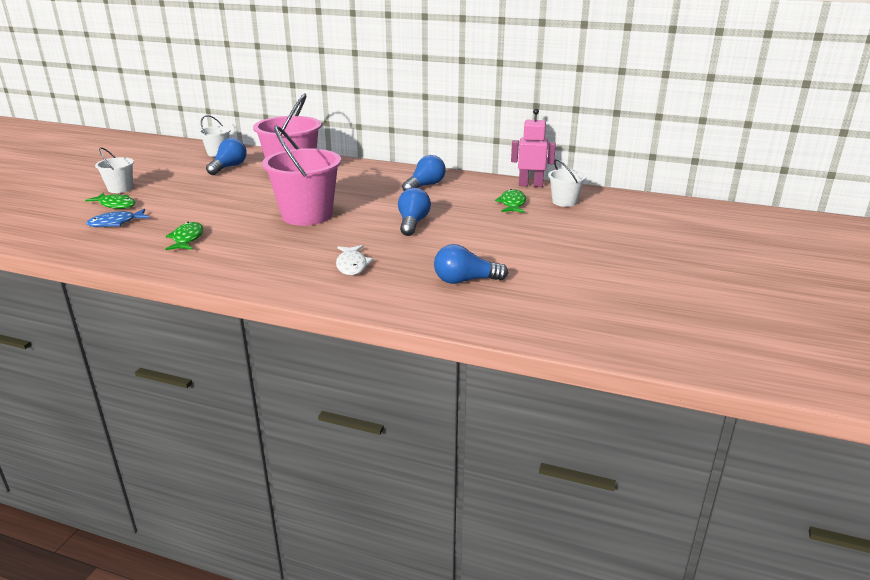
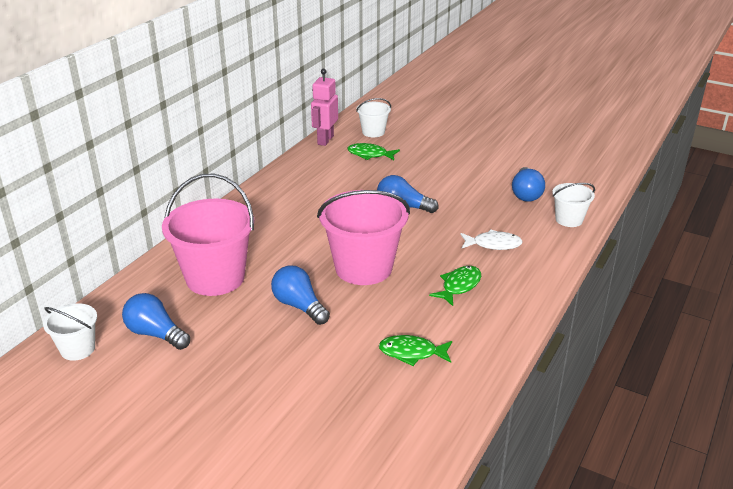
camera: 80 degrees left, 5 degrees up
green fish [85,193,135,209] -> green fish moved to [429,266,481,306]
blue fish [86,209,149,227] -> none
white bucket [95,147,134,193] -> white bucket moved to [552,183,595,227]
blue light bulb [402,155,446,191] -> blue light bulb moved to [271,265,330,325]

